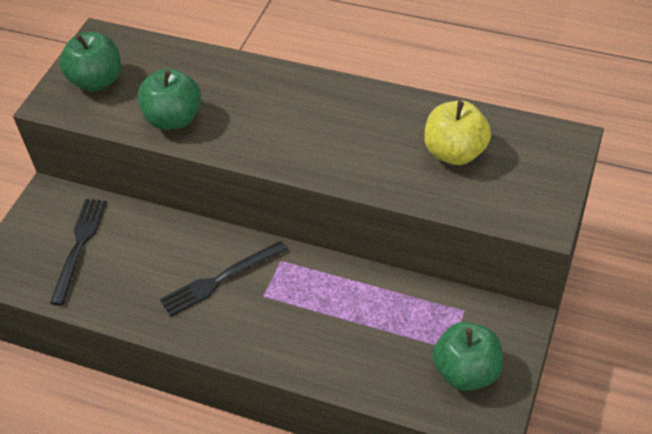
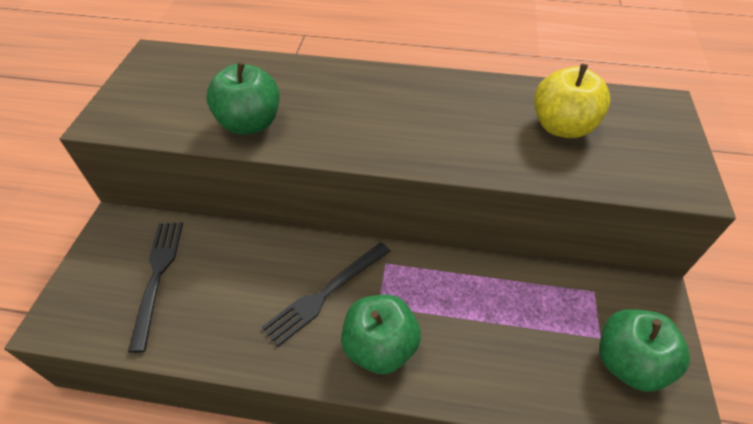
camera: 15 degrees left, 0 degrees up
green apple [59,32,121,91] -> green apple moved to [341,295,421,374]

